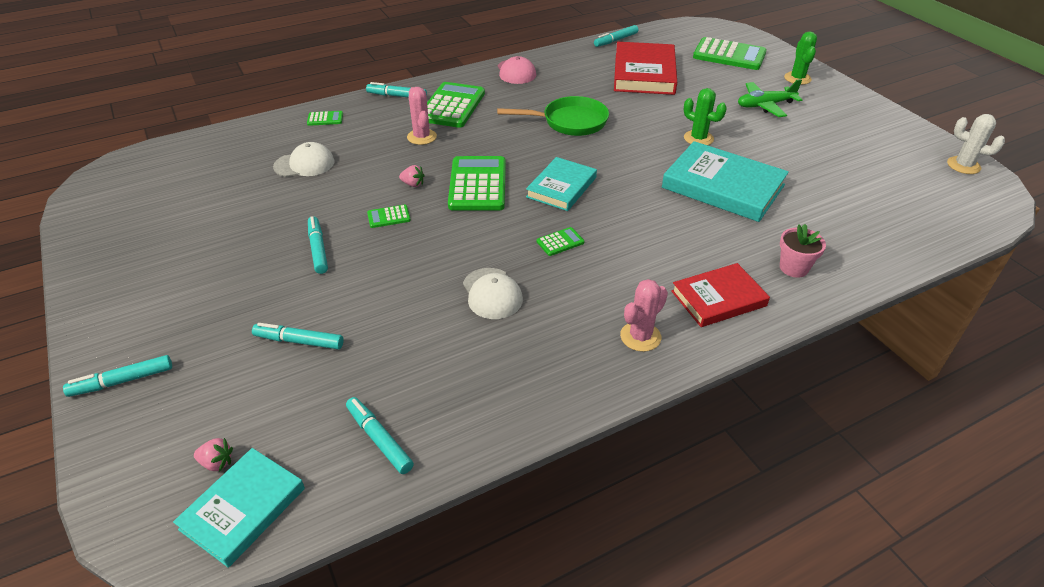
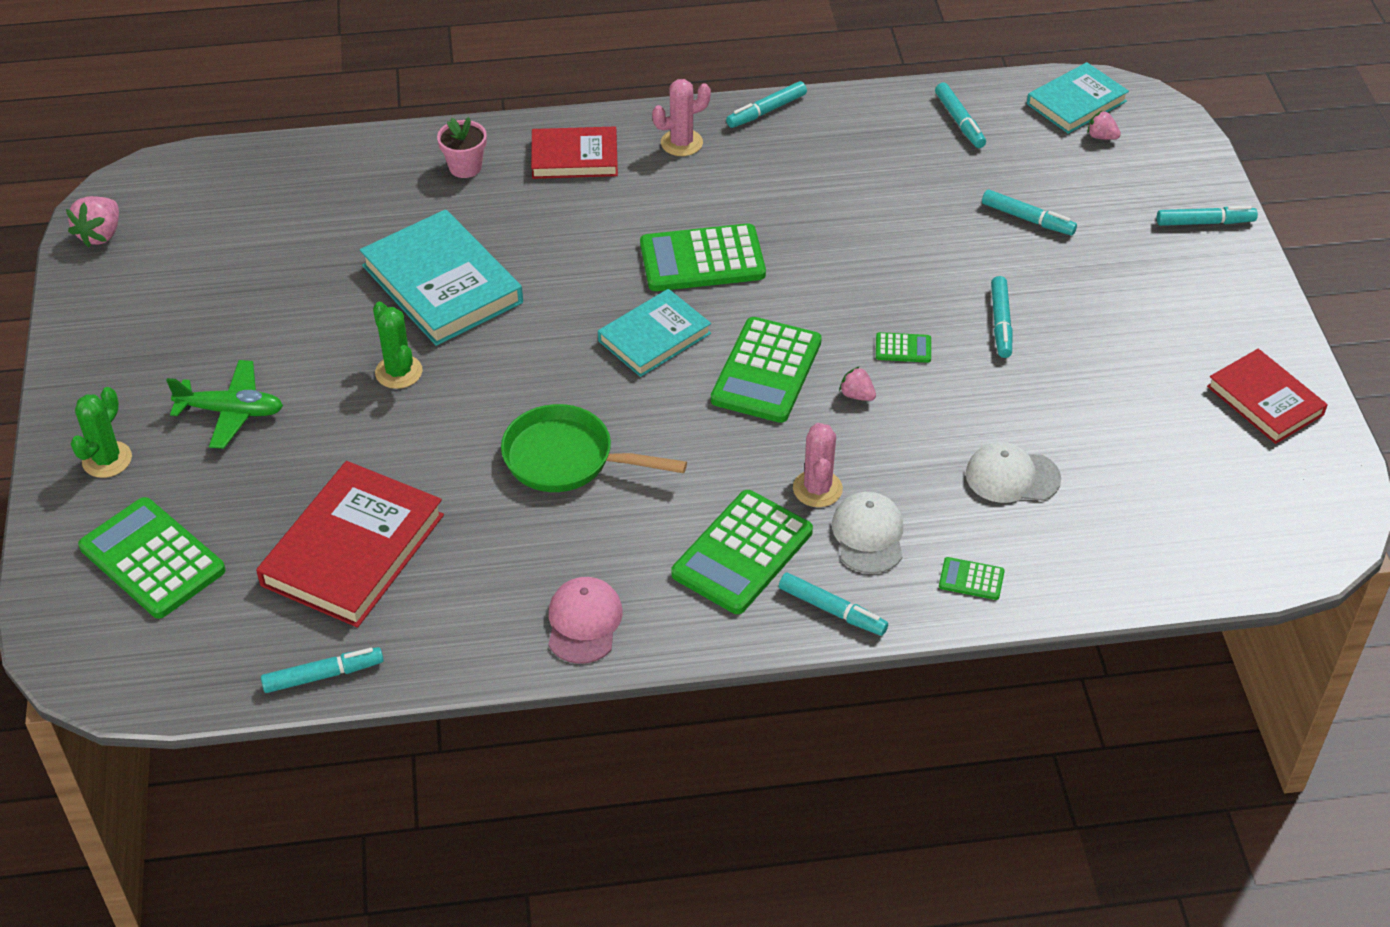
camera: 160 degrees left, 5 degrees up
white cap [463,268,523,319] -> white cap moved to [832,492,903,574]
green calculator [537,227,584,256] -> green calculator [640,223,766,291], size x2.23
white cactus [947,114,1005,174] -> pink strawberry [66,196,119,248]
none -> turquoise marker [726,81,807,128]
none -> red book [1207,349,1328,444]

